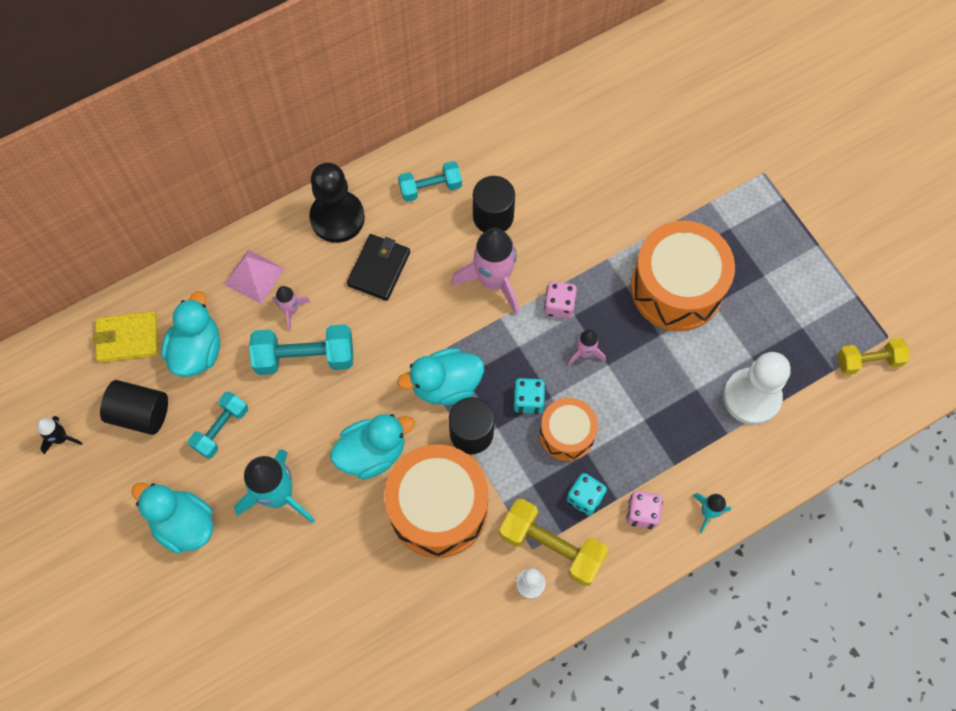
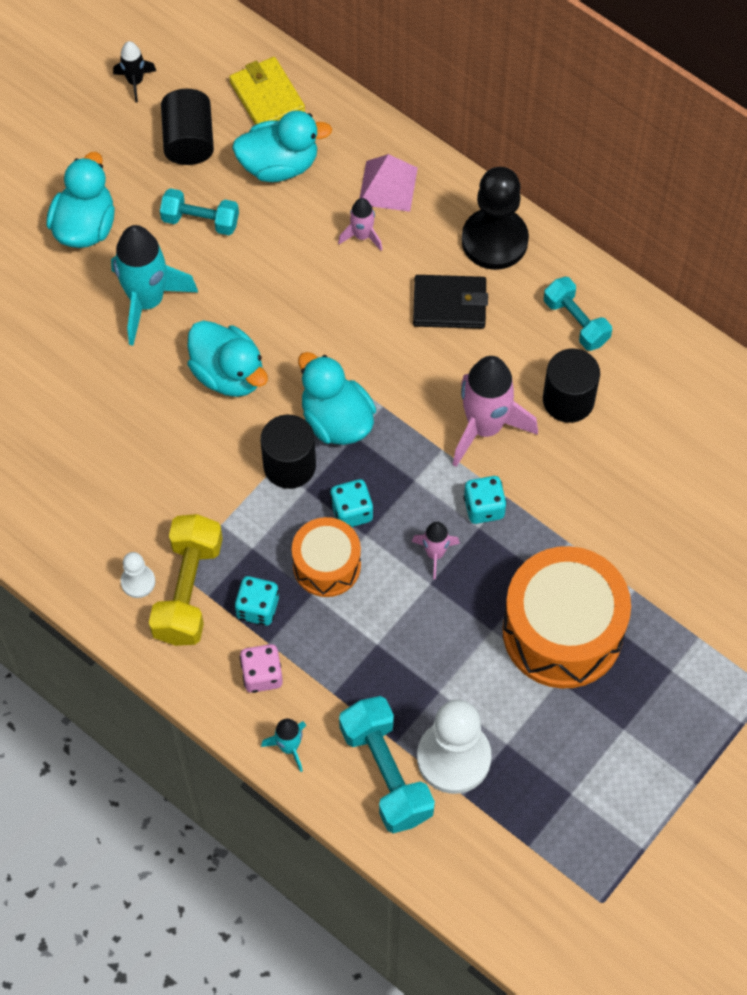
camera: 70 degrees right, 5 degrees down
turquoise dumbbell [249,324,353,375] -> turquoise dumbbell moved to [339,696,435,833]
orange drum [385,444,488,558] -> none
pink dice [544,281,577,319] -> turquoise dice [464,476,507,524]
yellow dumbbell [838,338,910,375] -> none

